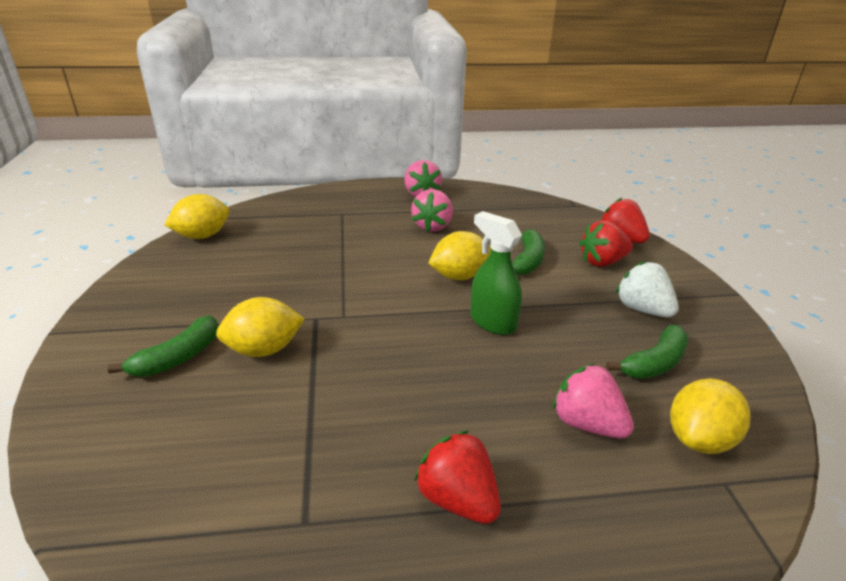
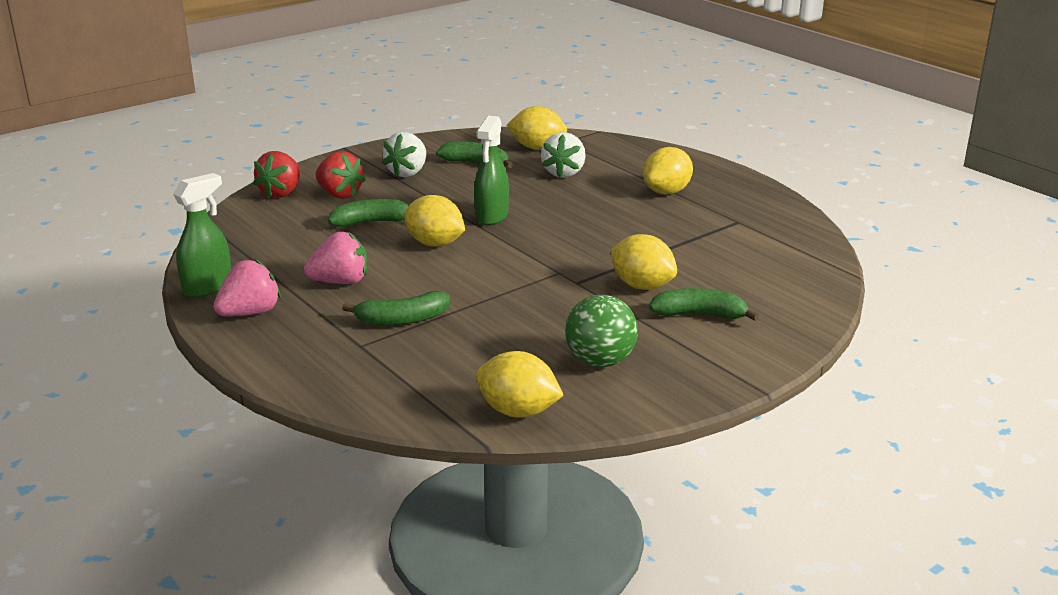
camera: 120 degrees left, 5 degrees down
red strawberry [414,431,501,524] -> yellow lemon [643,147,693,195]
pink strawberry [553,364,634,438] -> white strawberry [541,132,586,178]
none -> green spray bottle [173,173,231,298]
none -> green banana [342,291,450,326]
none -> green ball [565,295,638,367]

